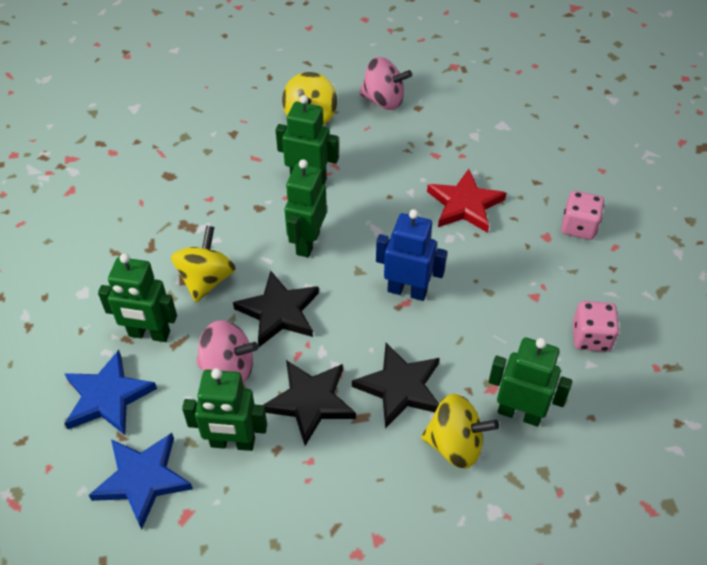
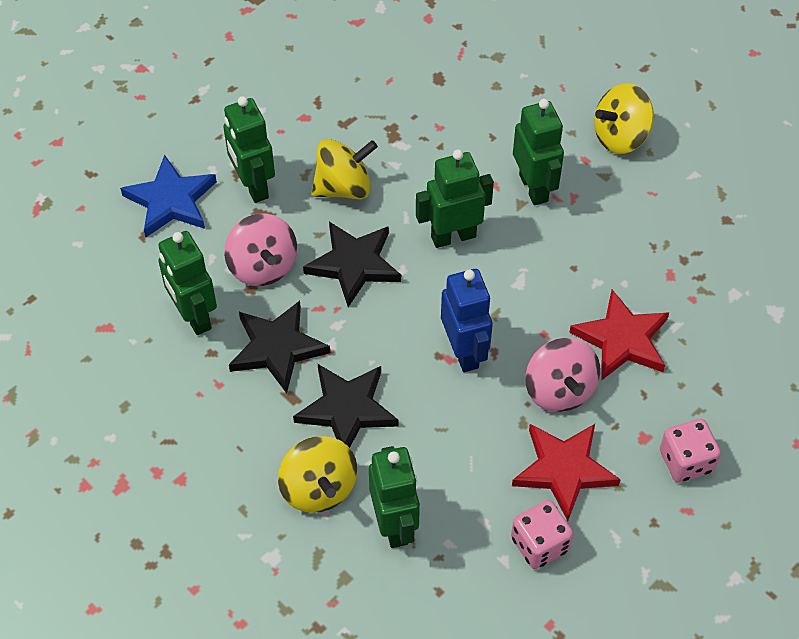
camera: 55 degrees right, 5 degrees up
blue star [89,433,193,530] -> none
pink spinning top [359,57,412,110] -> pink spinning top moved to [525,338,600,412]
none -> red star [512,424,621,521]

